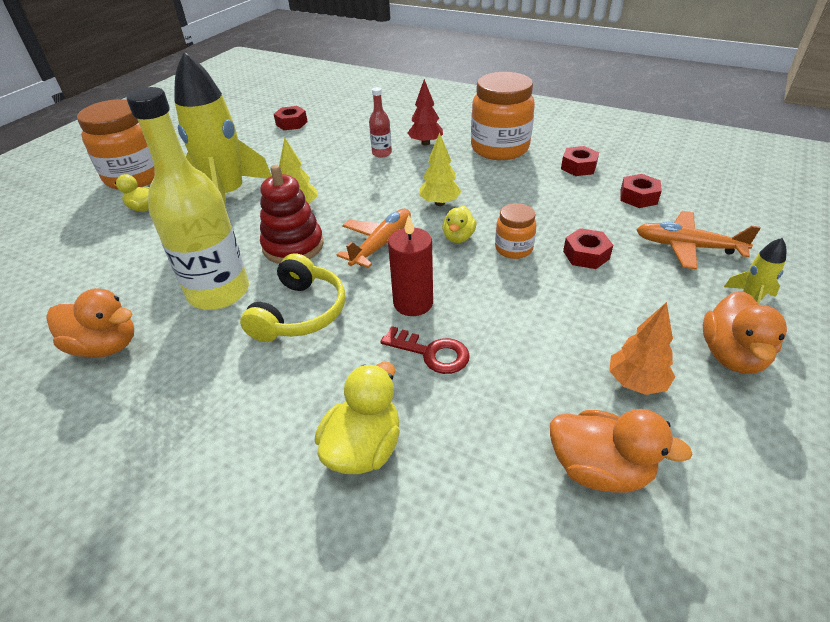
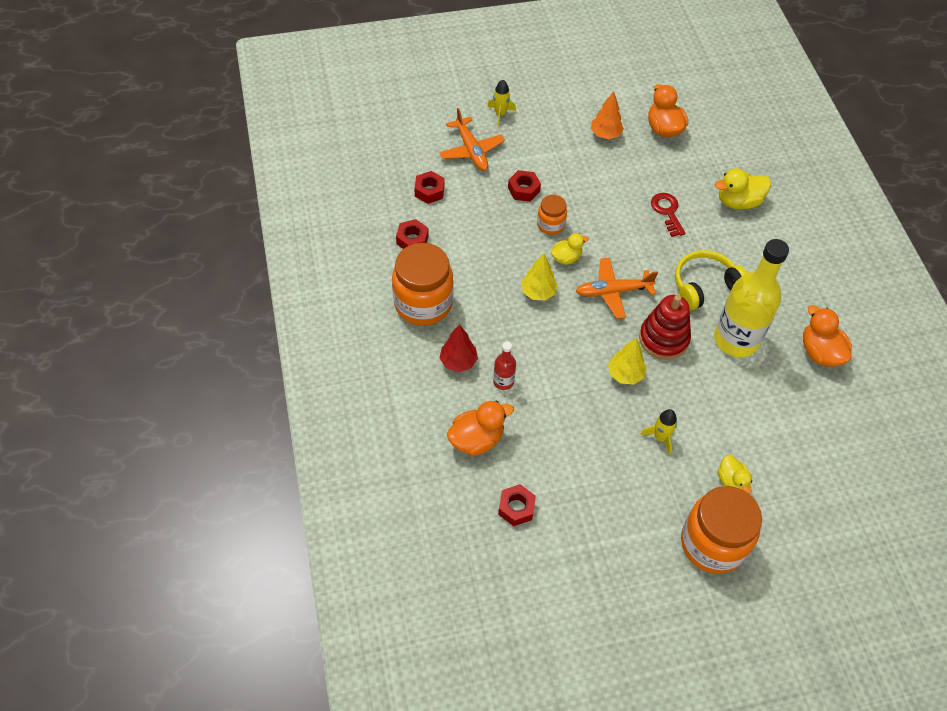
camera: 135 degrees left, 15 degrees up
yellow rocket [174,52,271,208] -> yellow rocket [640,409,677,455], size x0.41
red candle [388,215,433,316] -> none
orange duck [703,291,787,374] -> orange duck moved to [447,401,514,456]

